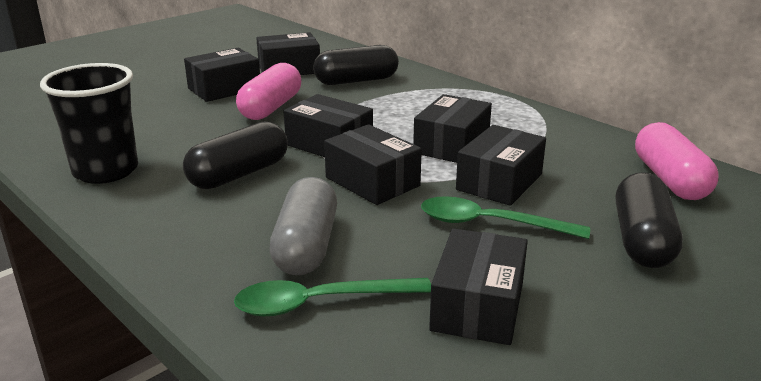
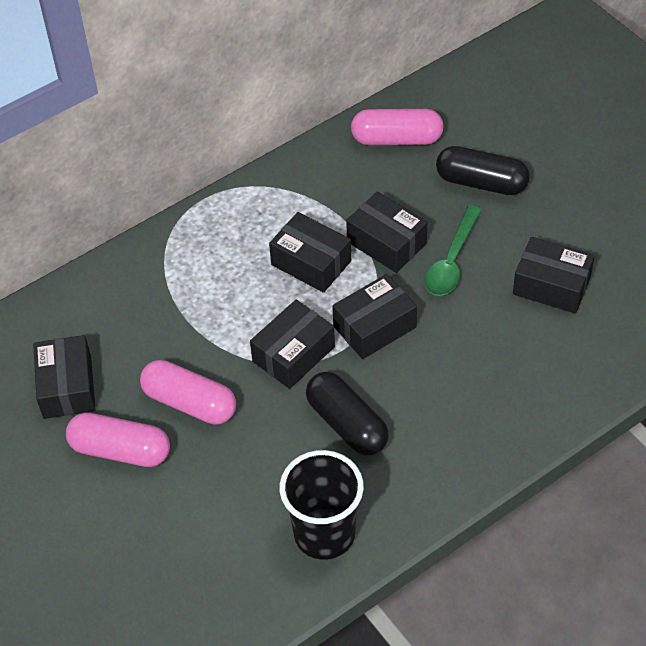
camera: 80 degrees left, 25 degrees up
black box [184,48,260,102] -> pink capsule [66,413,170,467]
green spoon [234,278,431,316] -> none
grey capsule [269,177,337,275] -> none
black capsule [313,45,399,85] -> none

